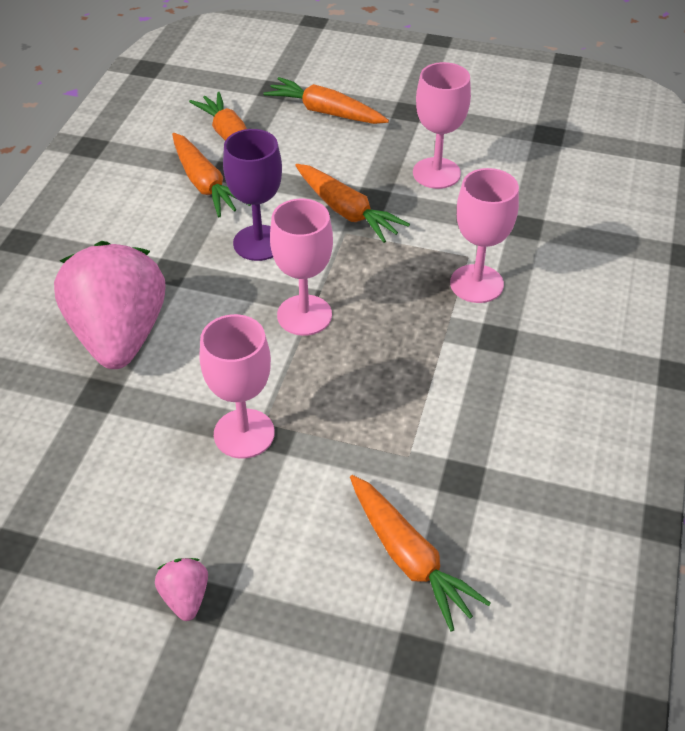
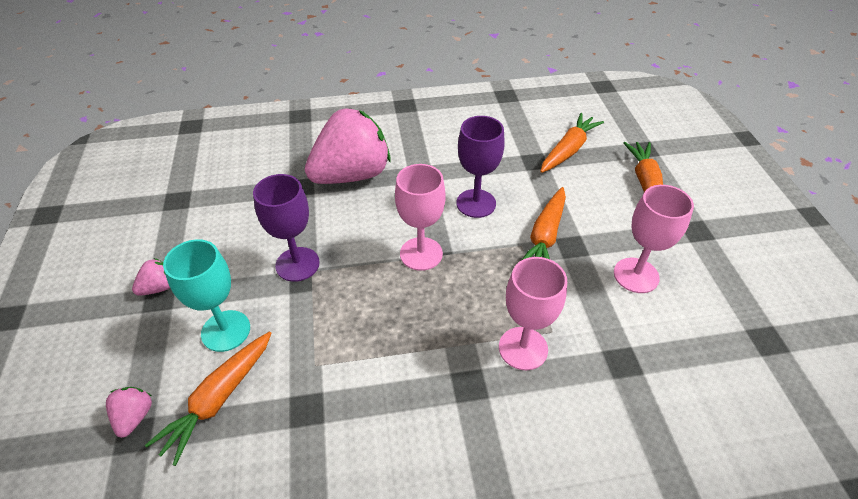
camera: 65 degrees right, 0 degrees up
orange carrot [172,133,251,217] -> none
pink goblet [200,314,275,459] -> purple goblet [253,174,320,282]
none -> pink strawberry [106,387,152,438]
none -> turquoise goblet [163,239,250,352]

